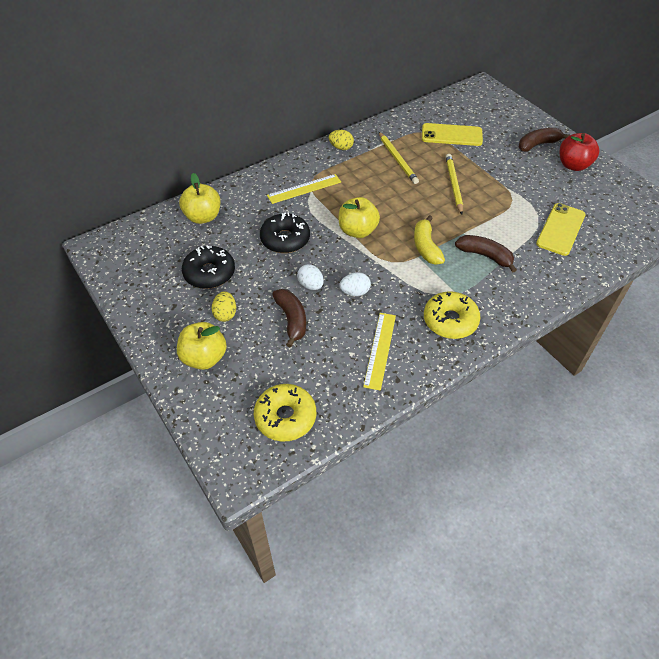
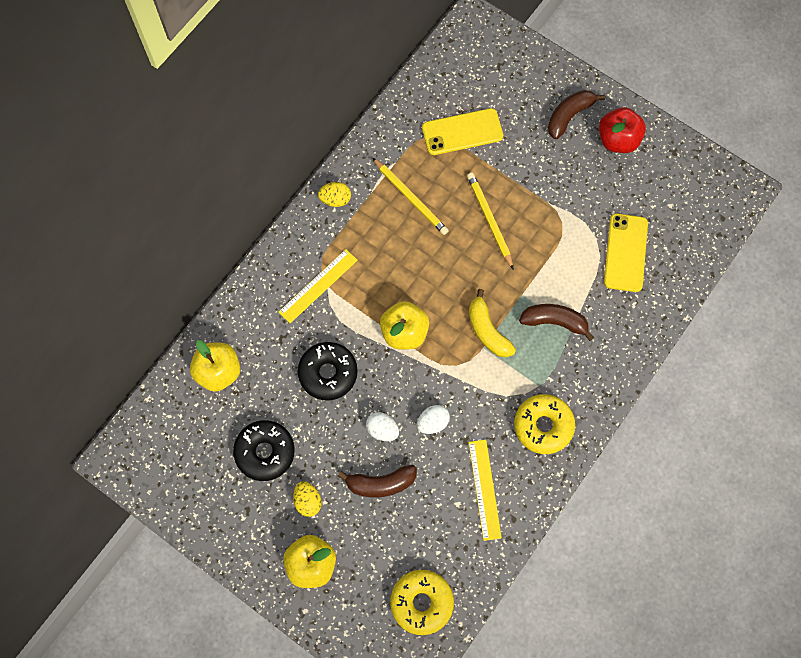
camera: 20 degrees left, 20 degrees up
brown banana [272,289,306,348] -> brown banana turned 120 degrees clockwise [338,465,417,498]

